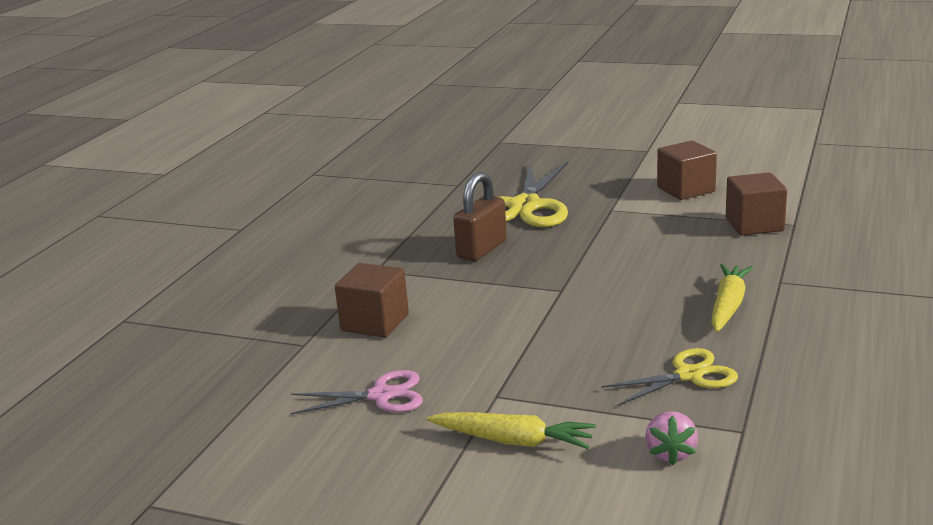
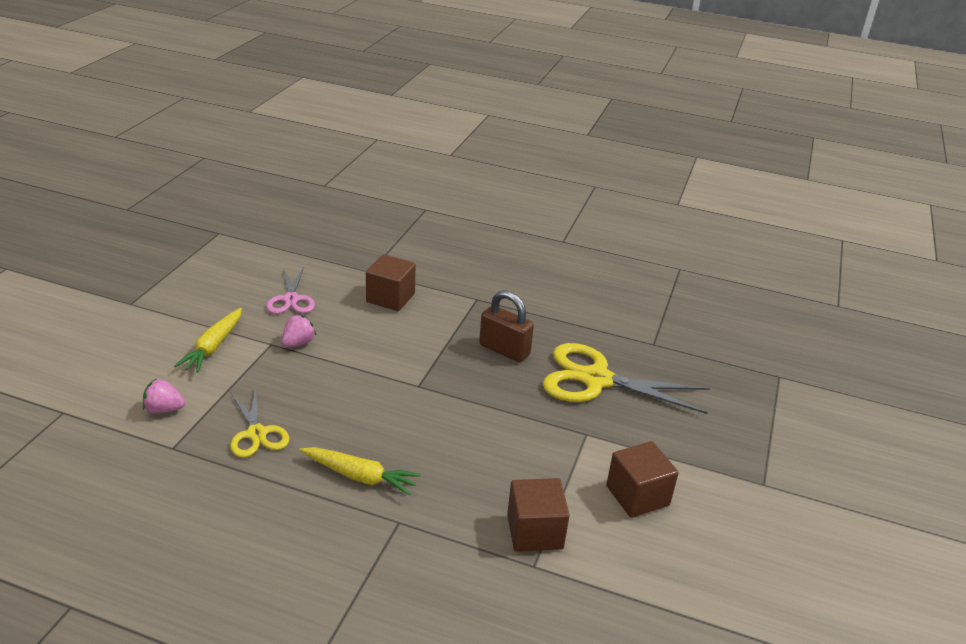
camera: 85 degrees right, 10 degrees up
none -> pink strawberry [281,315,316,347]

